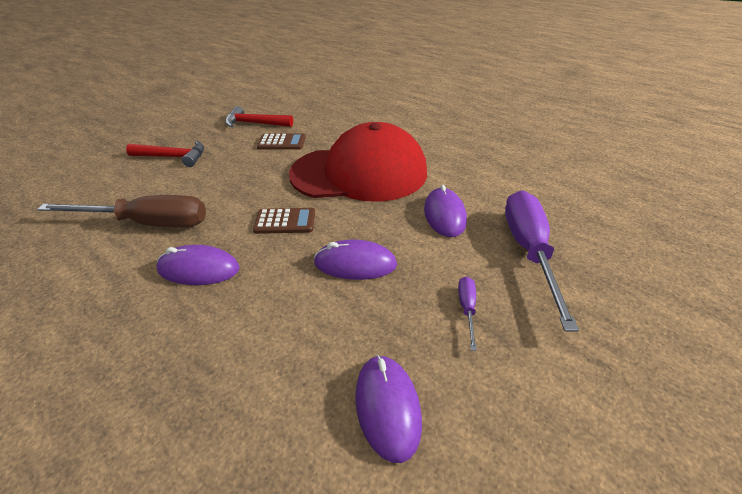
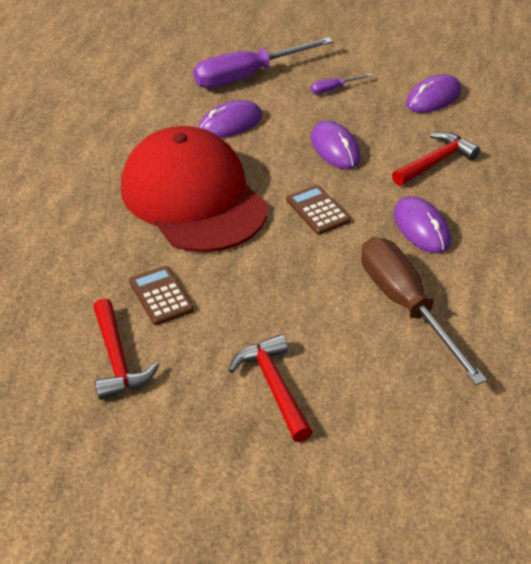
camera: 120 degrees left, 5 degrees up
none -> red hammer [392,132,480,186]

